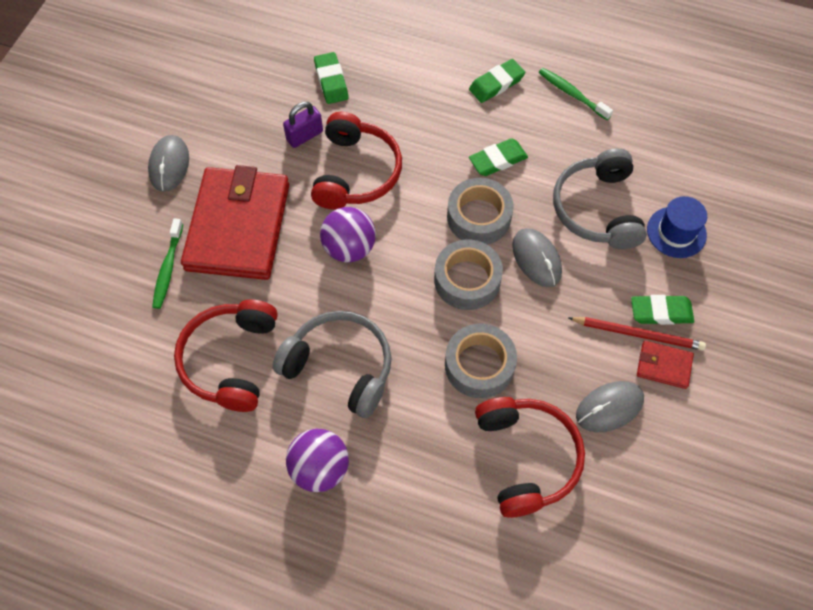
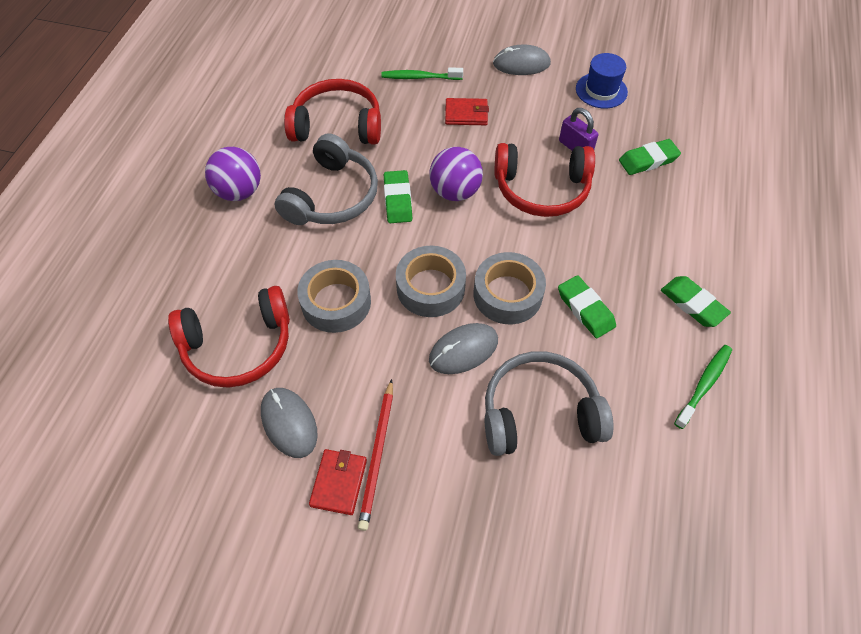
camera: 85 degrees right, 5 degrees down
red wallet [181,165,289,280] -> red wallet [445,98,489,125], size x0.41
green eraser [631,295,694,325] -> green eraser moved to [384,170,412,223]
blue hat [647,196,707,258] -> blue hat moved to [576,53,628,109]

